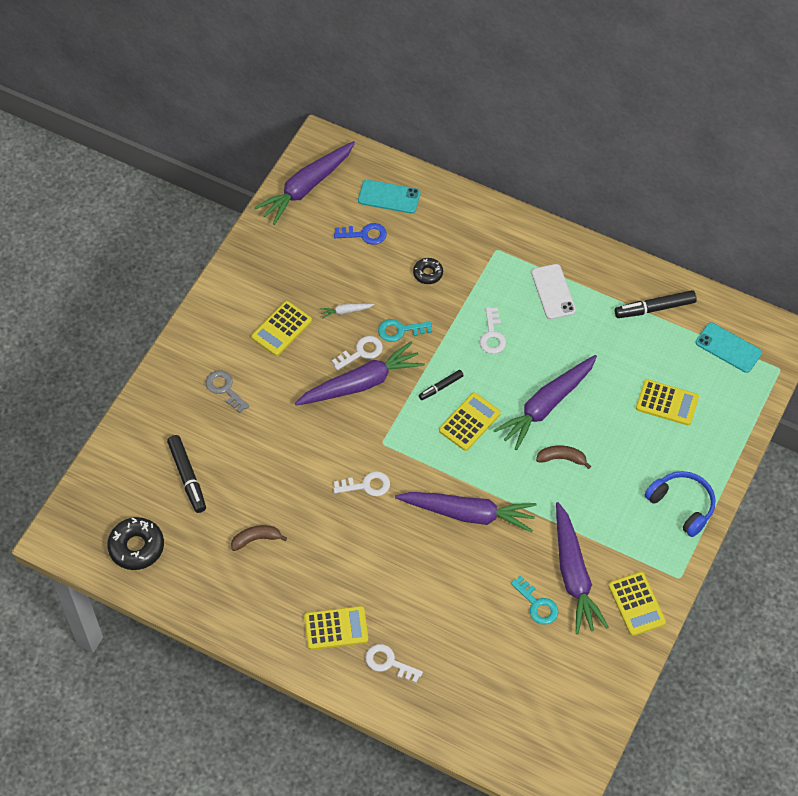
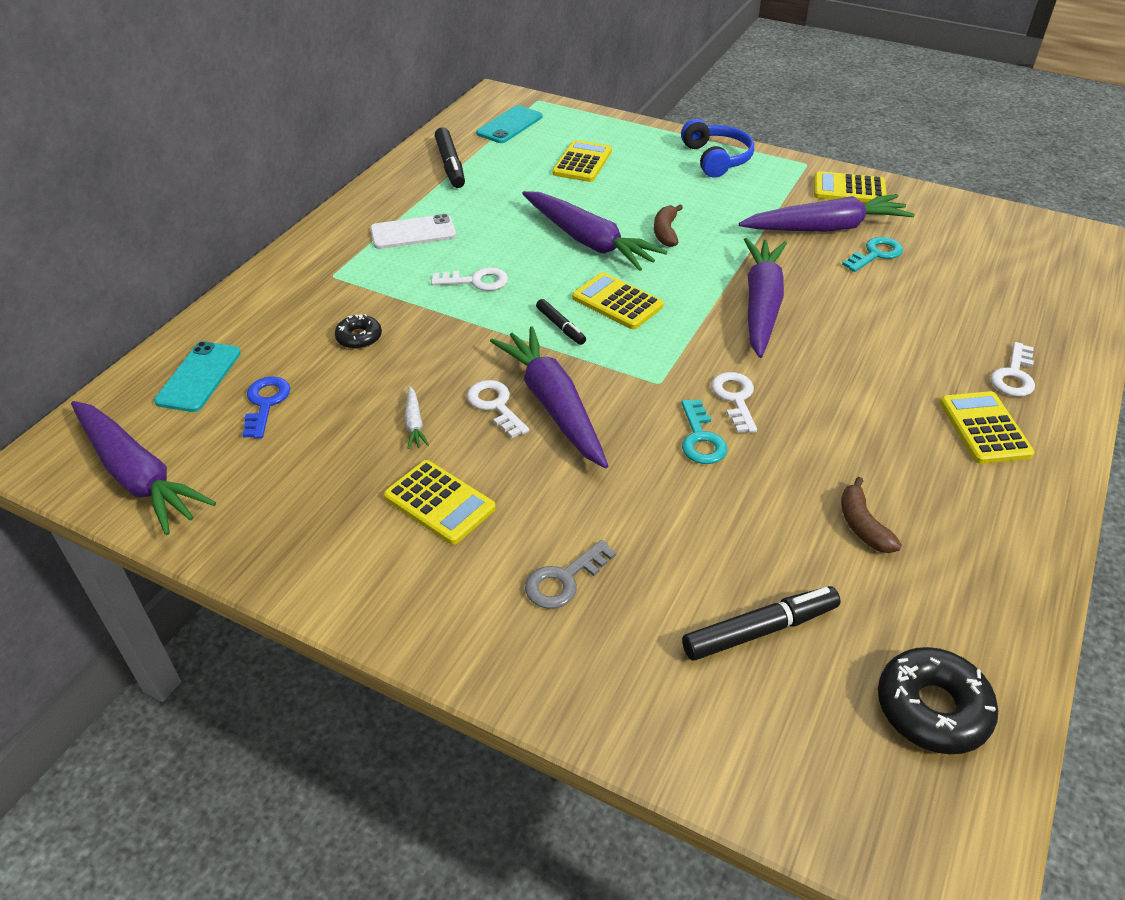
camera: 90 degrees left, 15 degrees down
turquoise key [378,319,432,342] -> turquoise key moved to [681,399,727,464]
yellow calculator [609,572,666,636] -> yellow calculator turned 150 degrees counterclockwise [814,171,887,203]
blue headphones [644,471,716,537] -> blue headphones turned 120 degrees clockwise [681,119,754,178]

